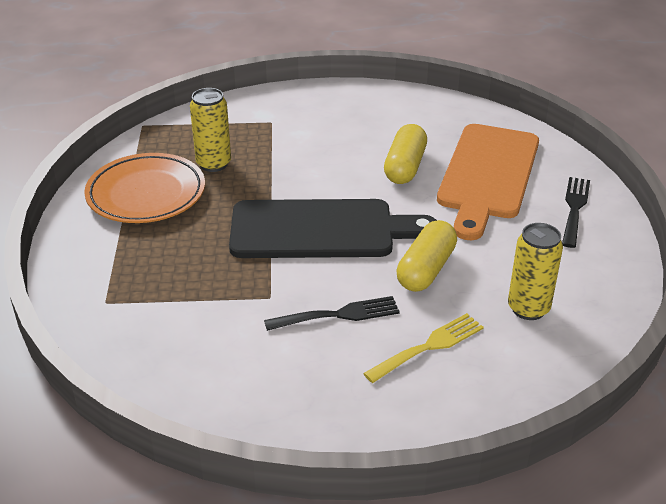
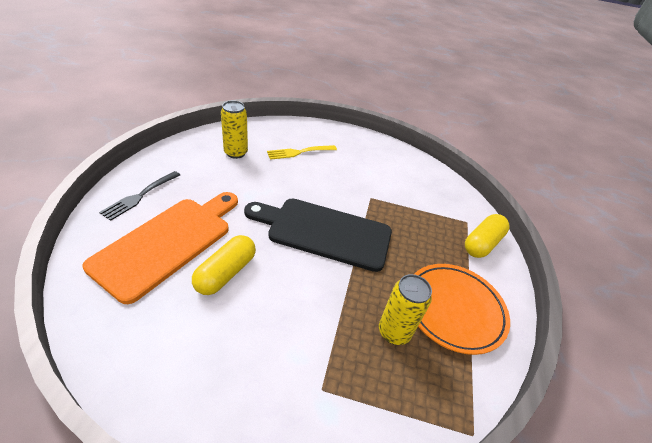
camera: 170 degrees left, 5 degrees up
black fork [264,296,400,331] -> none
yellow capsule [396,220,457,292] -> yellow capsule moved to [465,214,509,258]

